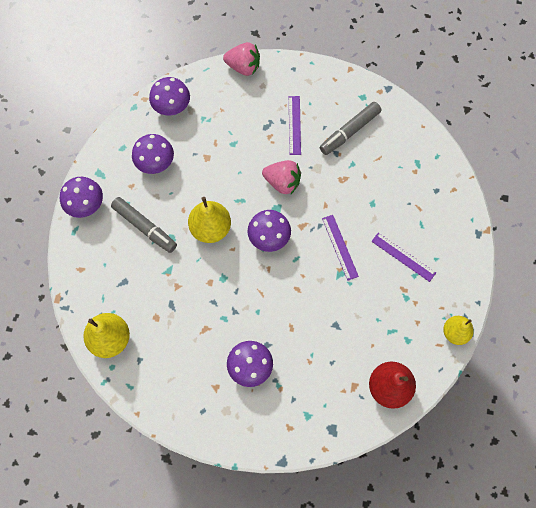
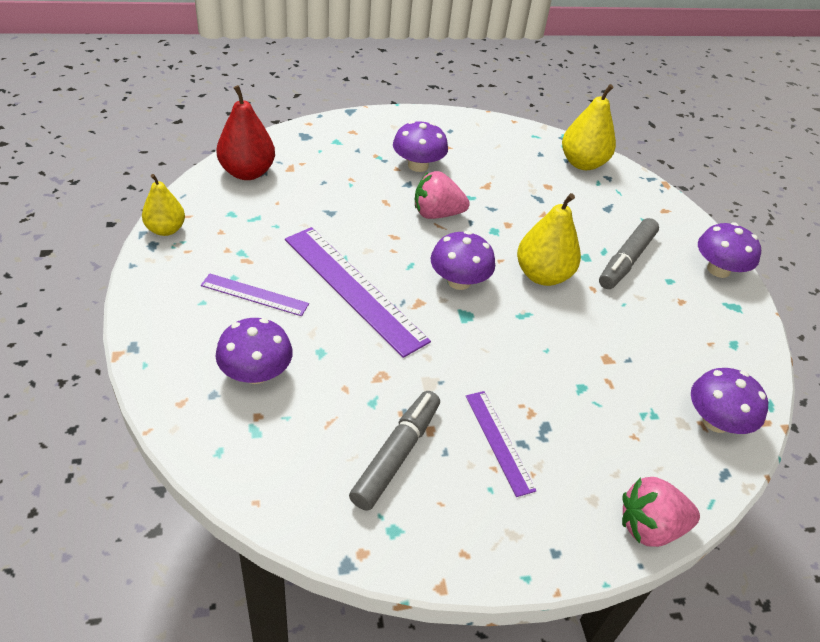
camera: 155 degrees right, 25 degrees down
grey marker [111,197,177,253] -> grey marker turned 75 degrees counterclockwise [599,218,659,289]
purple mushroom [132,134,174,174] -> purple mushroom moved to [216,318,293,384]
pink strawberry [262,160,301,194] -> pink strawberry moved to [415,171,470,219]
purple ruler [322,215,359,281] -> purple ruler [285,227,431,358], size x1.86

